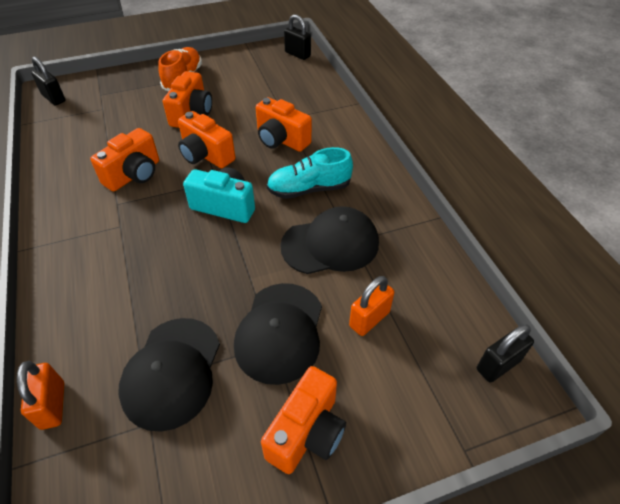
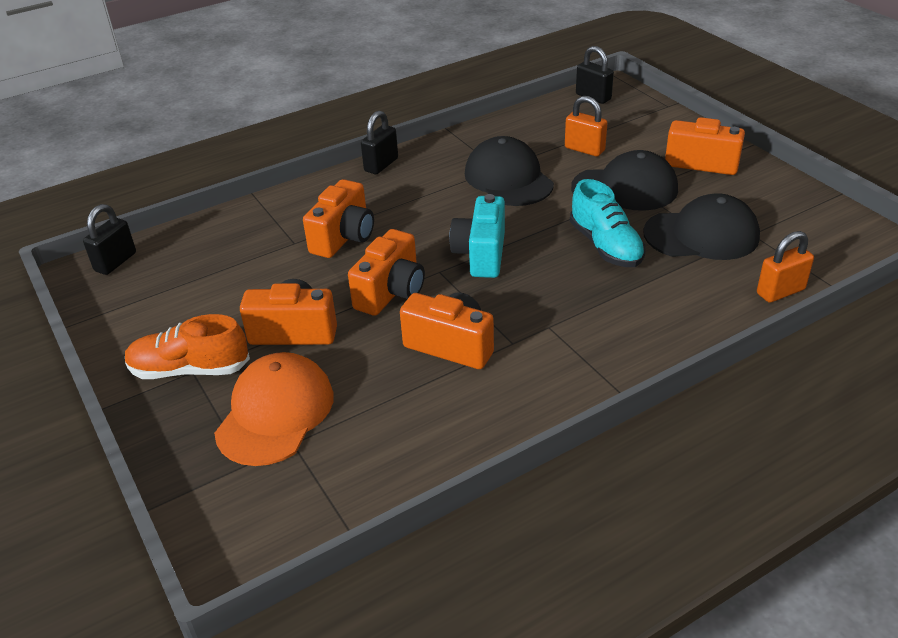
camera: 100 degrees left, 10 degrees down
black padlock [31,56,65,106] -> black padlock moved to [361,111,398,174]
turquoise shoe [267,147,353,199] -> turquoise shoe moved to [570,179,645,267]
none -> orange cap [214,352,334,466]

